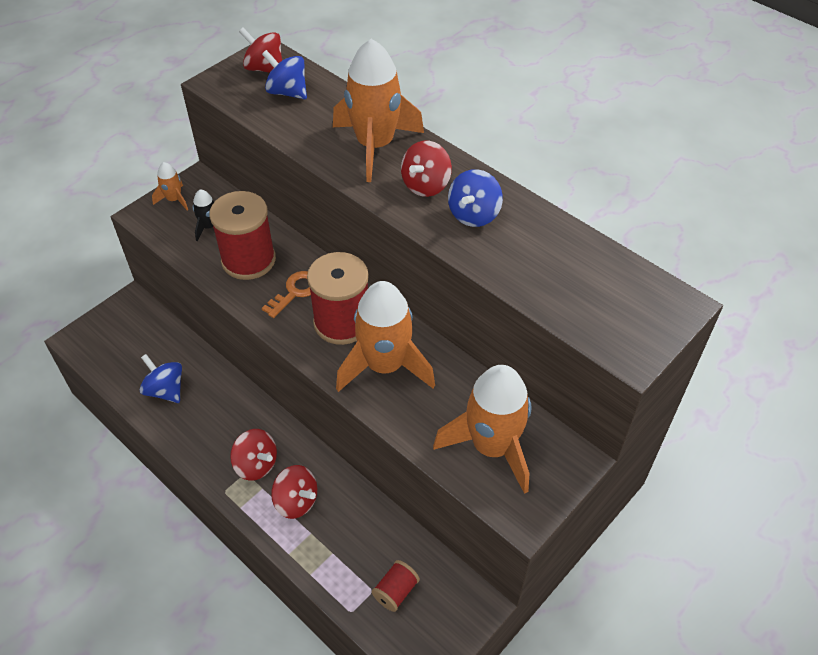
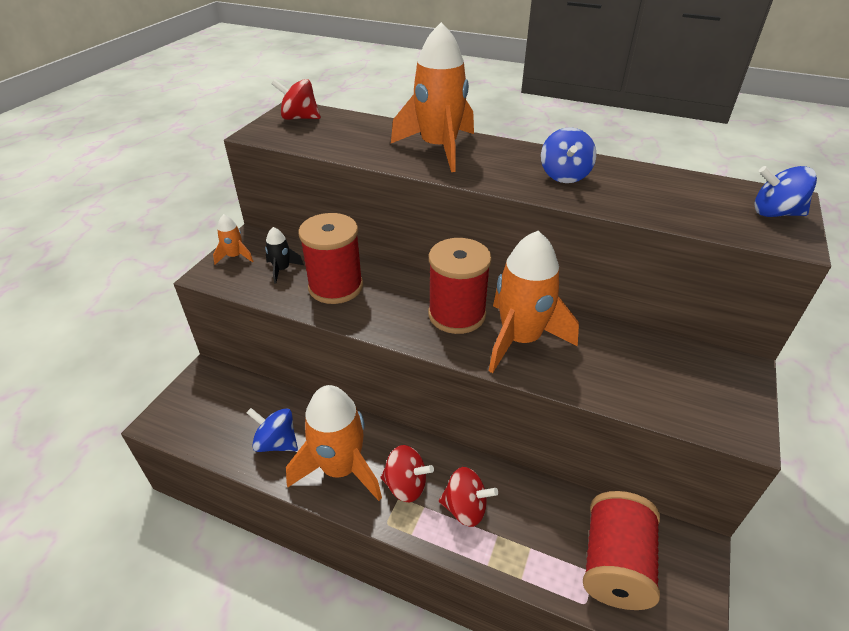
camera: 20 degrees left, 10 degrees down
blue spinning top [262,50,307,99] -> blue spinning top moved to [754,166,817,217]
orange key [262,271,311,318] -> none
red spool [372,560,420,612] -> red spool [583,491,660,610], size x2.00
red spinning top [401,141,452,197] -> none
orange rocket [433,365,531,494] -> orange rocket moved to [286,385,382,501]

